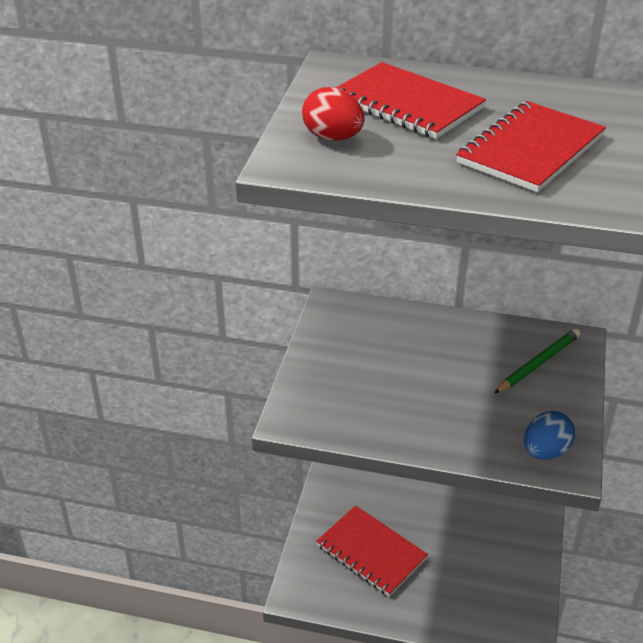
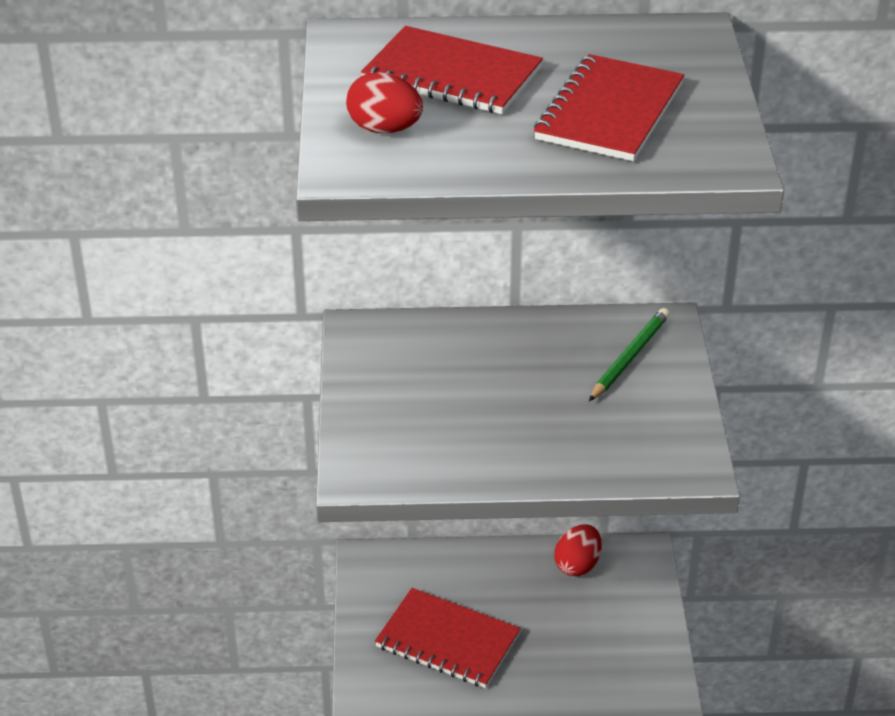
camera: 15 degrees left, 0 degrees up
blue egg [524,411,575,460] -> none
none -> red egg [555,524,602,576]

